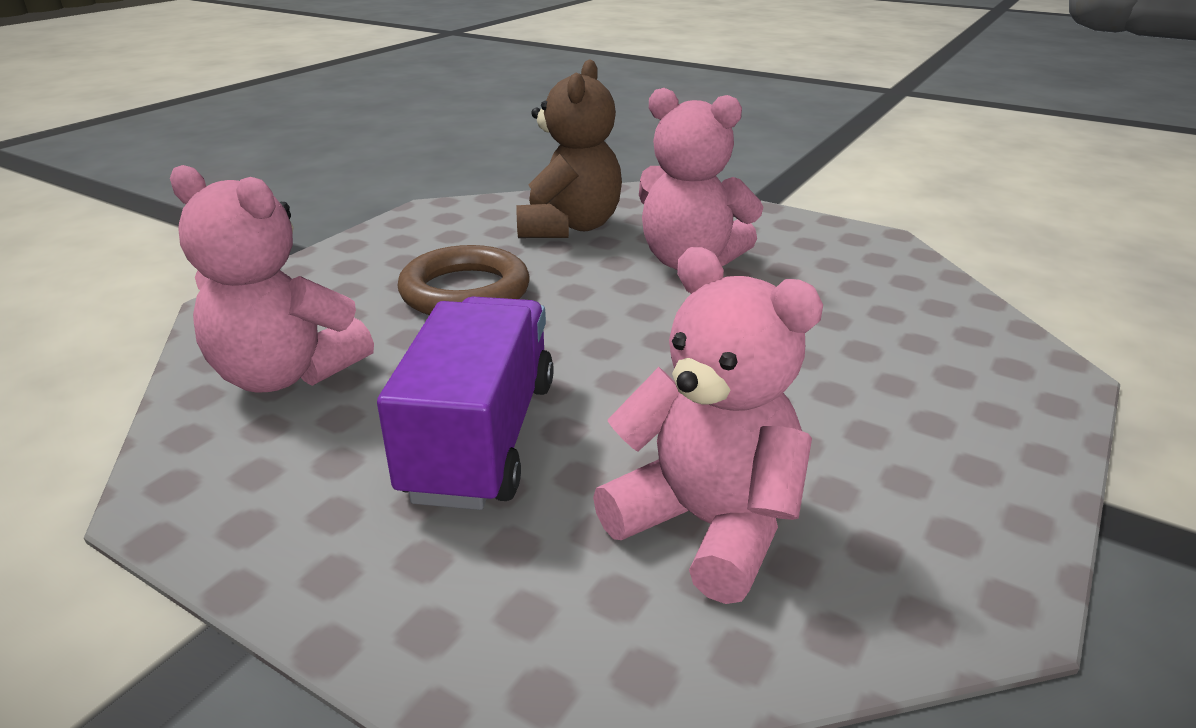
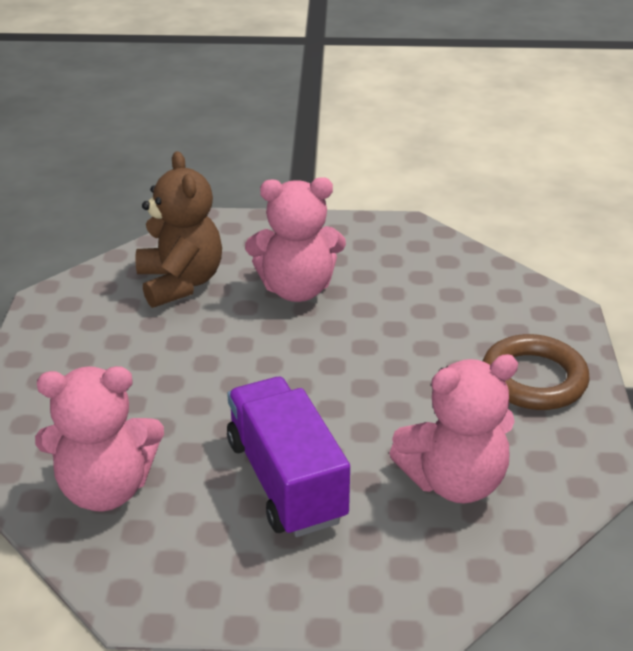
camera: 30 degrees left, 5 degrees up
brown ring [398,245,529,315] -> brown ring moved to [483,334,590,410]
pink teddy bear [593,247,823,604] -> pink teddy bear turned 150 degrees clockwise [389,354,518,503]

